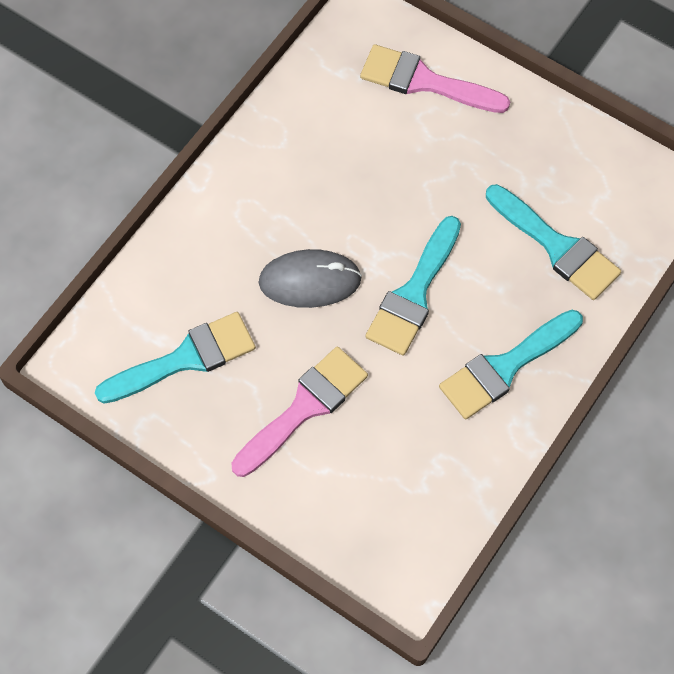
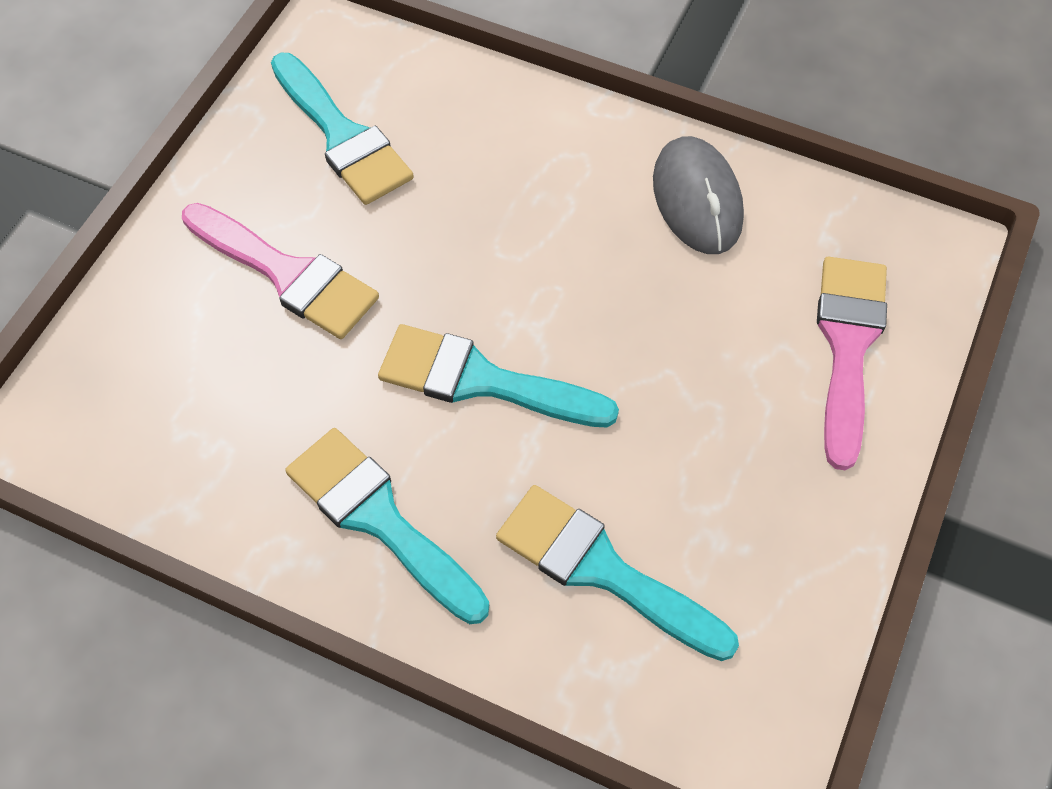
camera: 80 degrees right, 5 degrees down
grey mouse [258,249,362,308] -> grey mouse moved to [653,136,744,254]
turquoise brush [486,184,621,300] -> turquoise brush turned 90 degrees clockwise [496,485,739,661]

